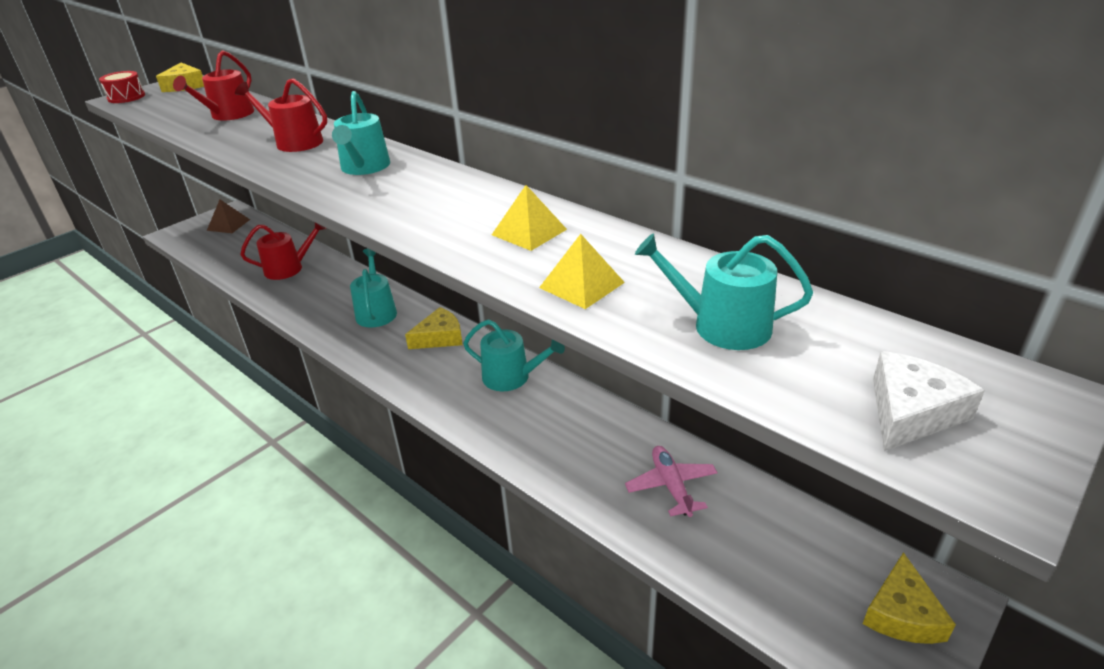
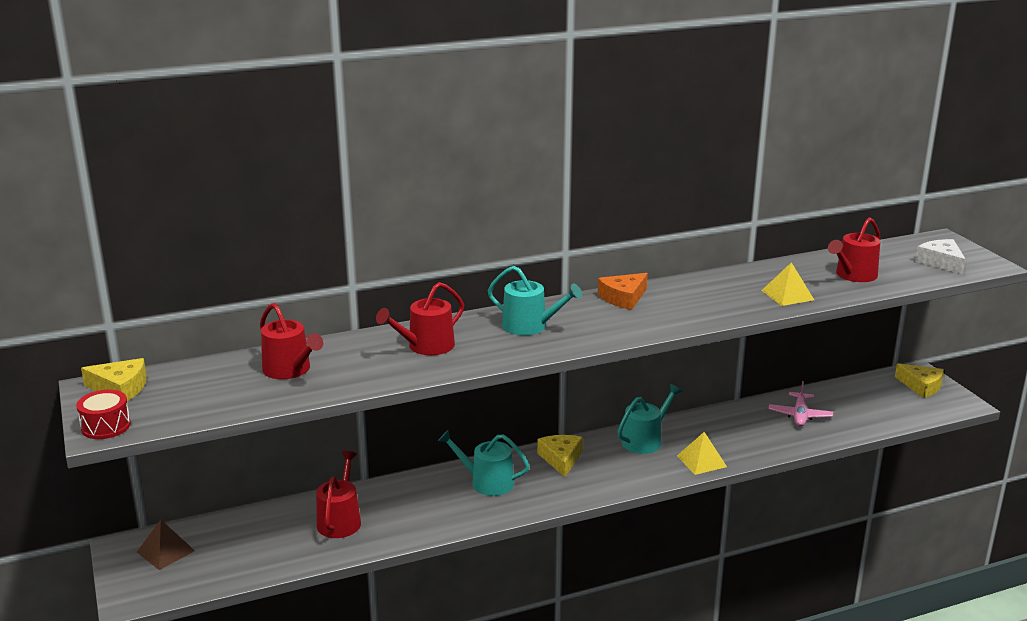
camera: 65 degrees left, 10 degrees down
yellow pyramid [492,185,567,251] -> yellow pyramid moved to [677,432,727,475]
pink plane [625,446,718,517] -> pink plane turned 90 degrees counterclockwise [769,381,833,426]
turquoise watering can [635,233,813,350] -> red watering can [828,217,880,282]
none -> orange cheese [598,273,648,310]

